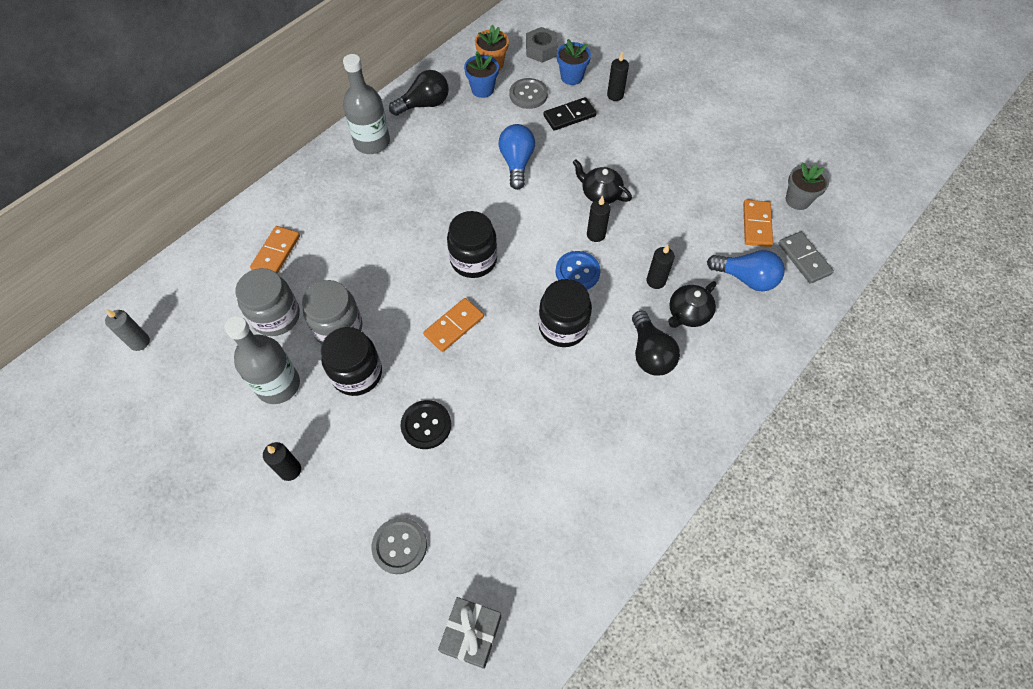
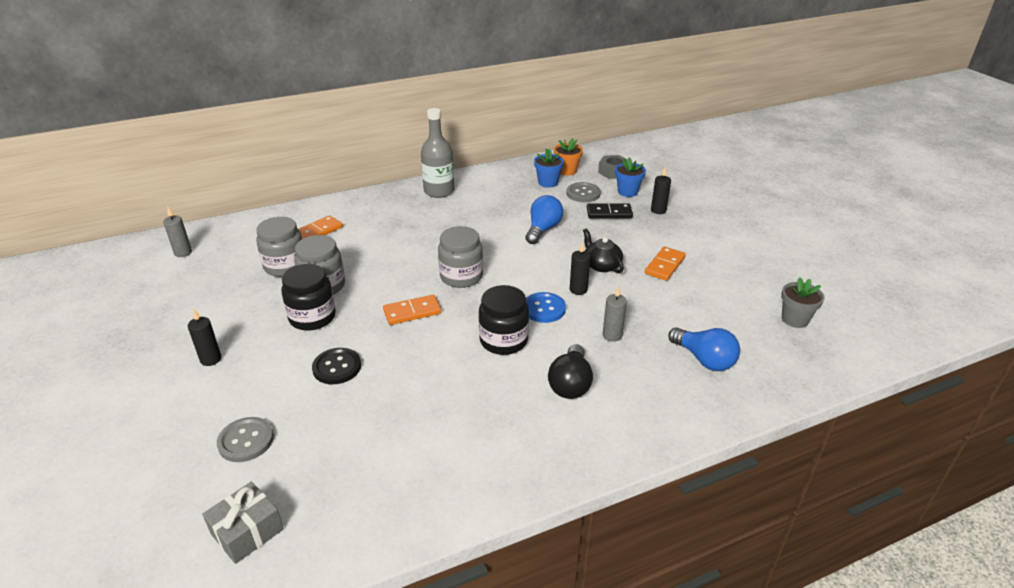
camera: 25 degrees right, 25 degrees down
grey bottle [224,316,300,404] -> none
black light bulb [389,70,449,116] -> none
black jar [447,211,497,278] -> grey jar [438,226,483,288]
black candle [647,245,675,289] -> grey candle [603,285,627,342]
black teapot [668,281,716,328] -> none
orange domino [743,200,773,247] -> orange domino moved to [645,247,686,281]
grey domino [778,232,834,284] -> none

